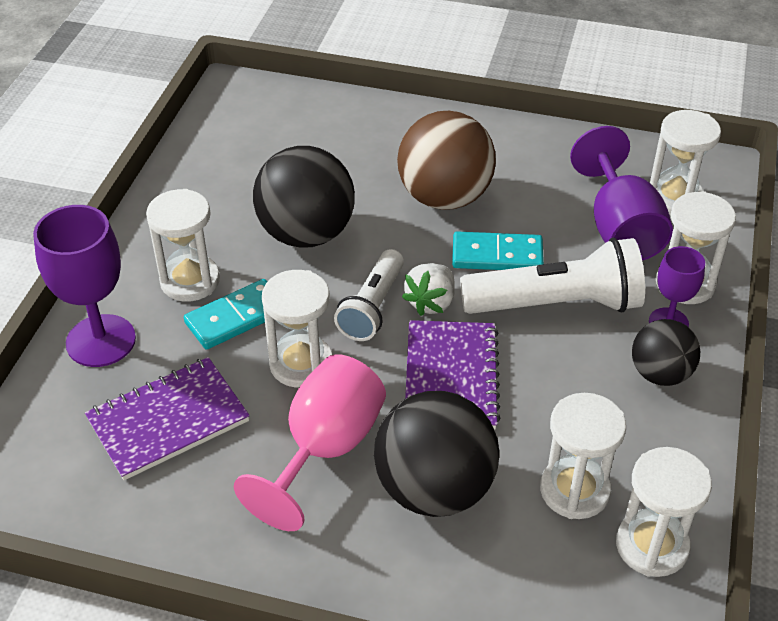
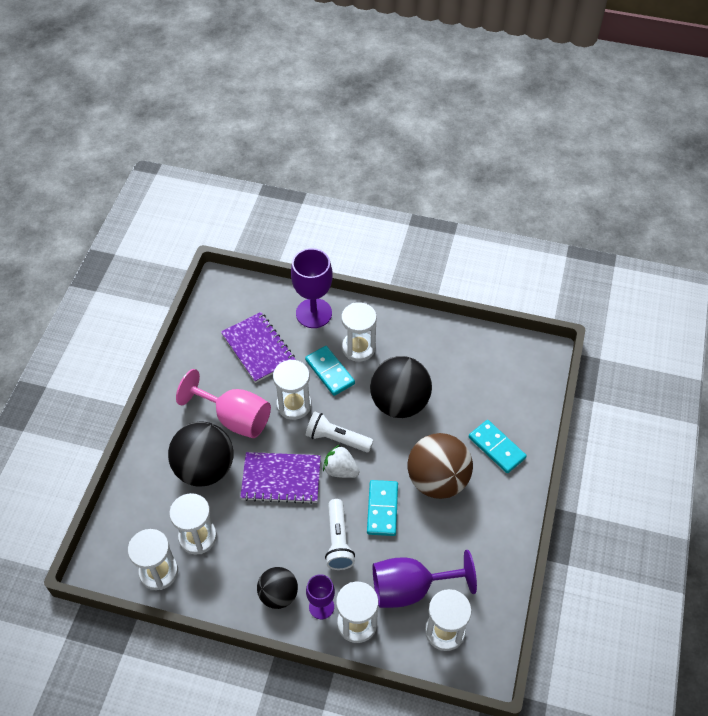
camera: 90 degrees right, 10 degrees up
white flashlight [460,238,645,314] -> white flashlight [325,499,355,570], size x0.63
none -> turquoise domino [469,420,527,473]

